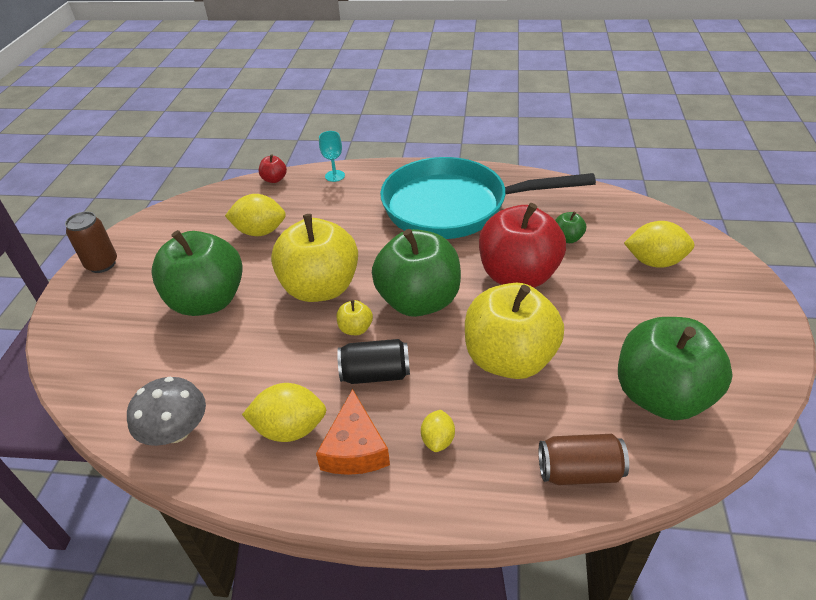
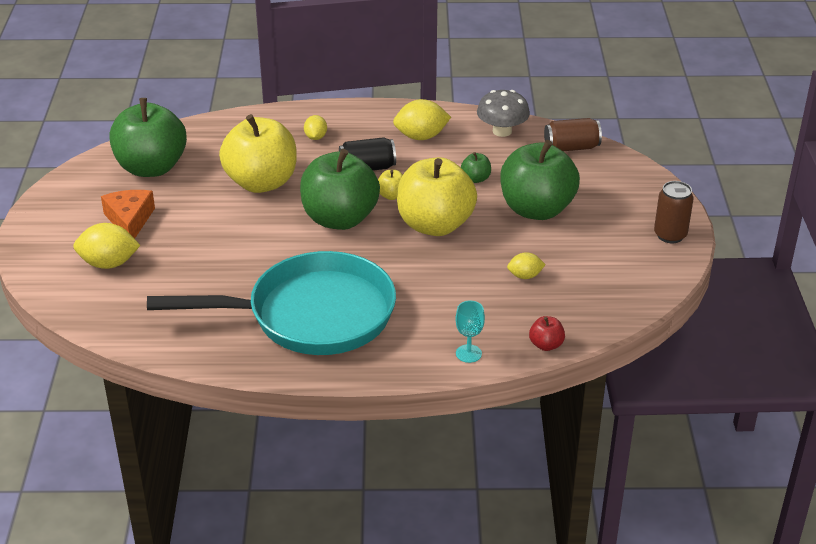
camera: 170 degrees right, 5 degrees down
yellow lemon [225,194,286,236] -> yellow lemon [507,252,546,279], size x0.58
orange cheese [316,389,390,475] -> orange cheese moved to [101,190,155,239]
red apple [479,203,566,288] -> none
brown can [539,434,629,485] -> brown can moved to [544,118,602,151]
green apple [555,211,586,243] -> green apple moved to [461,152,491,183]

